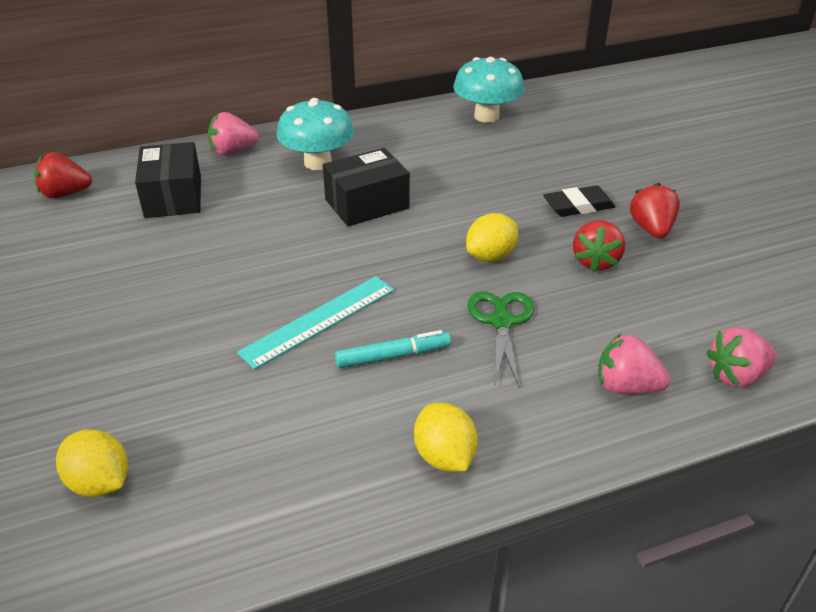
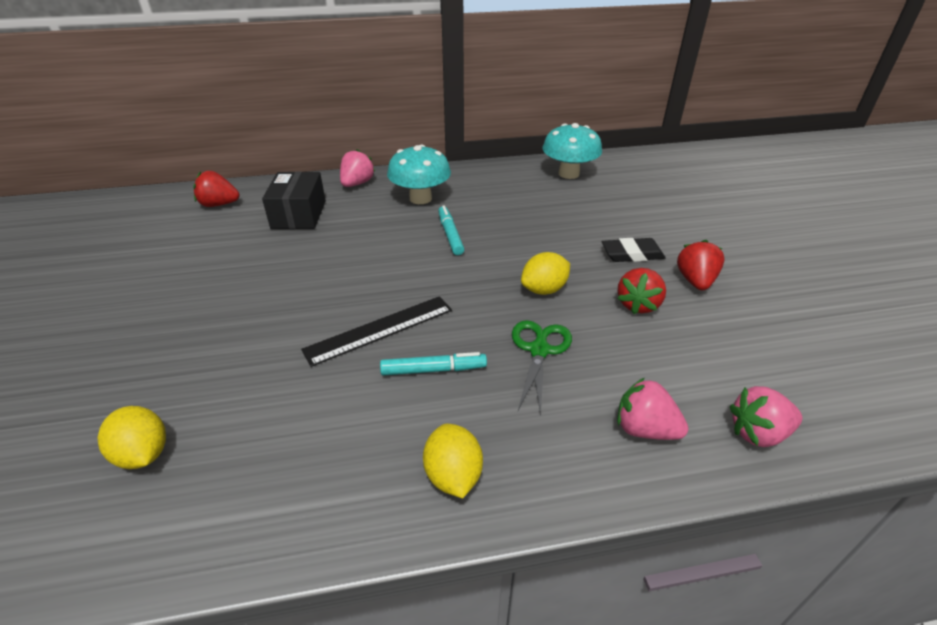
camera: 10 degrees right, 0 degrees up
pink strawberry [208,112,259,155] -> pink strawberry turned 120 degrees clockwise [340,149,375,187]
turquoise ruler [237,276,394,370] -> black ruler [301,296,452,367]
black box [323,148,410,226] -> turquoise marker [438,205,464,255]

